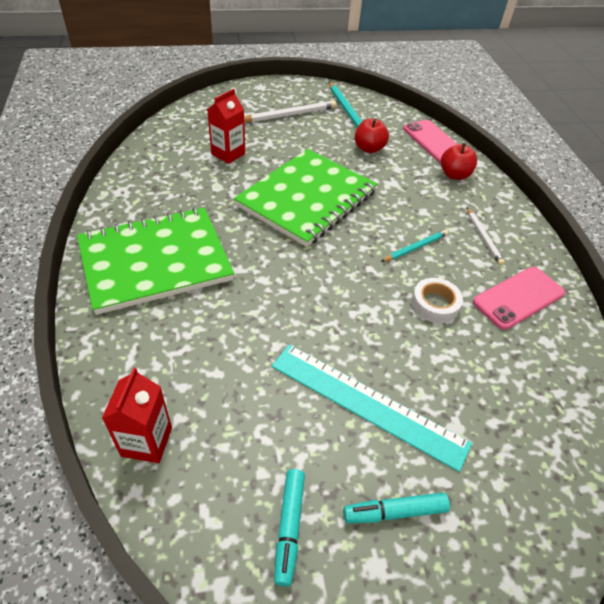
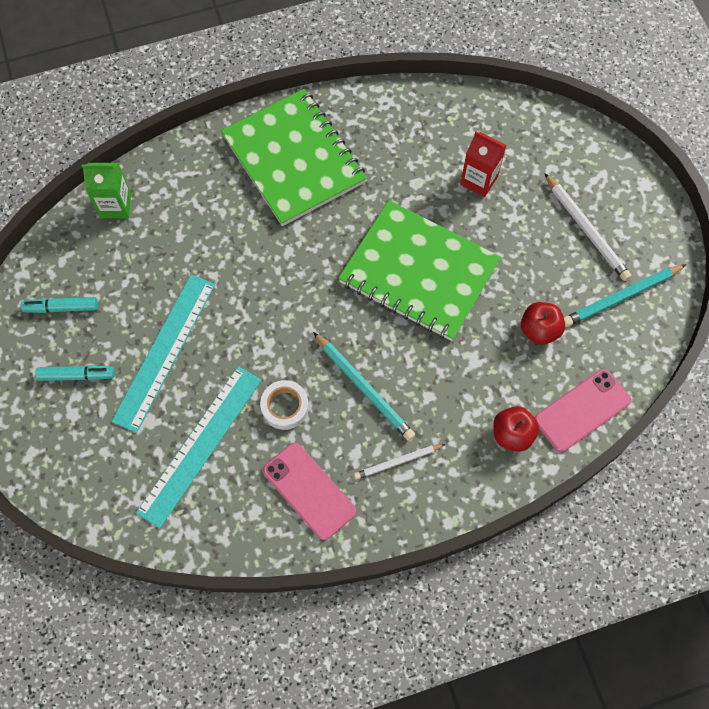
camera: 85 degrees right, 20 degrees up
red carton [102,368,172,463] -> green carton [82,163,131,218]
turquoise marker [343,492,450,524] -> turquoise marker turned 105 degrees clockwise [35,365,115,381]
turquoise pencil [381,230,448,262] -> turquoise pencil [313,332,415,441], size x1.58
none -> turquoise ruler [136,366,261,528]

